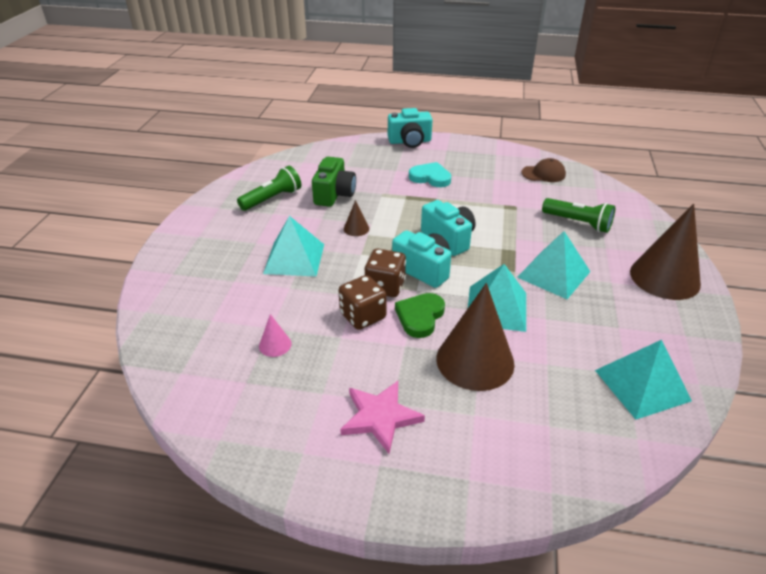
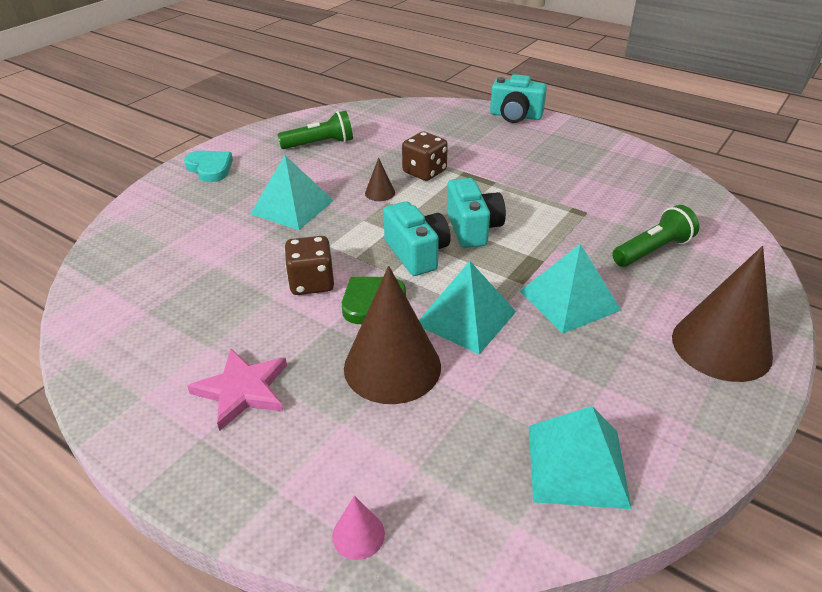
camera: 25 degrees right, 0 degrees up
pink cone [259,314,292,357] -> pink cone moved to [332,496,385,560]
green camera [312,157,356,207] -> none
brown dice [364,249,406,297] -> brown dice moved to [402,132,448,181]
turquoise heart [409,162,451,187] -> turquoise heart moved to [184,151,233,182]
brown cap [522,158,566,182] -> none
green flashlight [542,198,615,233] -> green flashlight turned 90 degrees counterclockwise [612,205,699,267]

